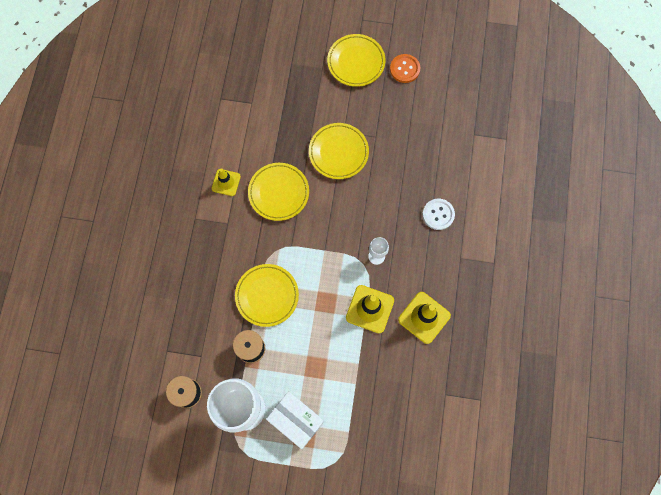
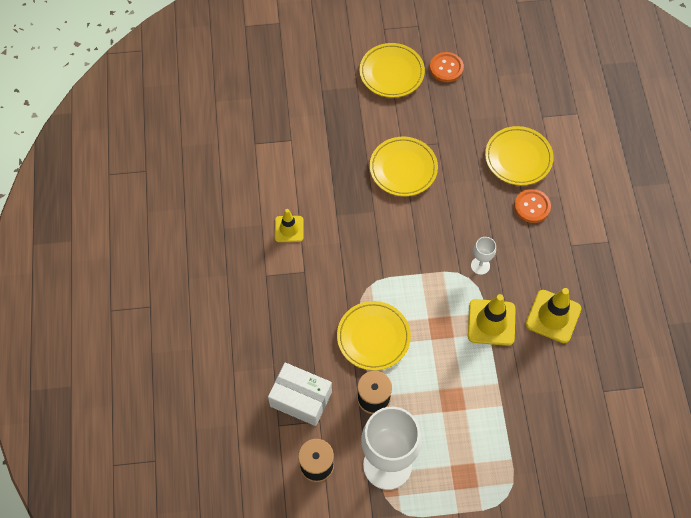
camera: 15 degrees left, 10 degrees down
yellow plate [248,163,309,221] -> yellow plate moved to [485,126,554,185]
white box [266,391,324,449] -> white box moved to [268,363,332,426]
white button [423,199,455,230] -> orange button [514,189,551,223]

